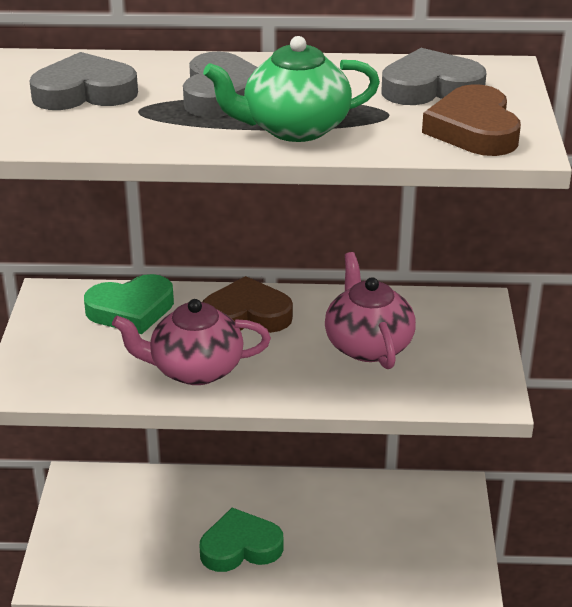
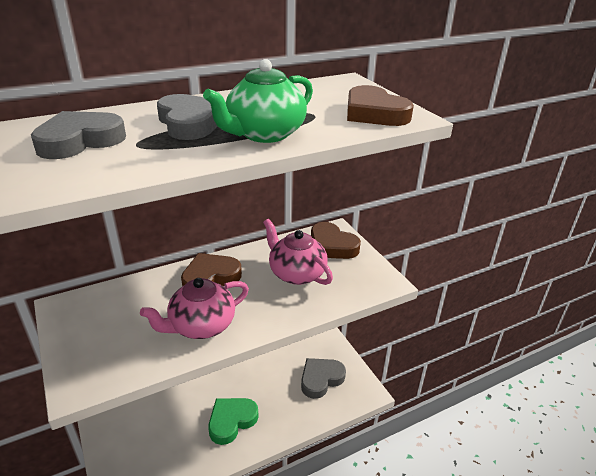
camera: 30 degrees left, 0 degrees up
green heart [84,274,174,334] -> none
grey heart [381,48,487,105] -> grey heart moved to [301,358,346,399]
none -> brown heart [311,222,361,259]

